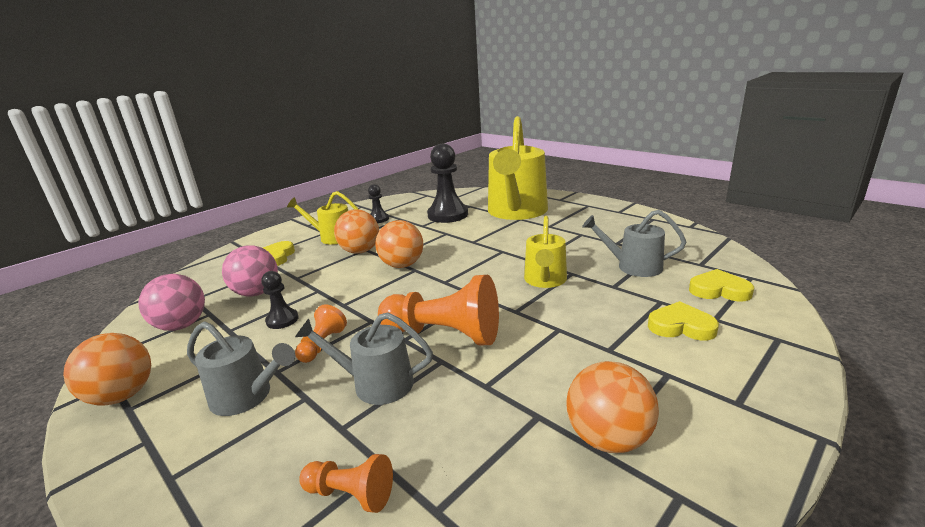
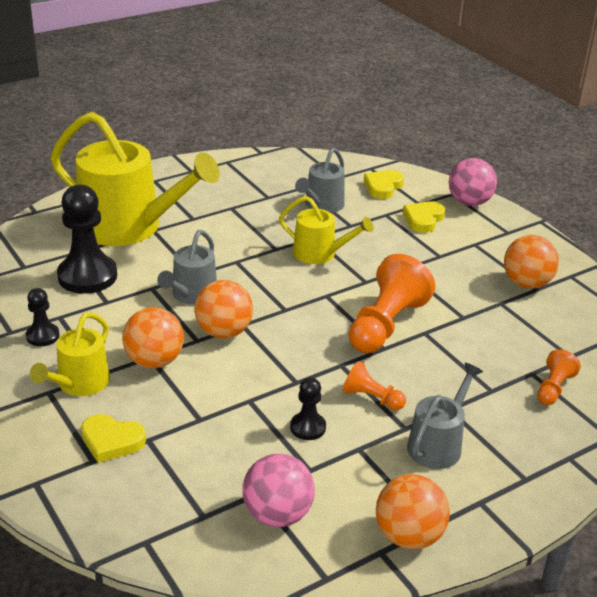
camera: 80 degrees left, 10 degrees up
pink ball [222,245,278,297] -> pink ball moved to [449,158,497,206]
grey watering can [295,312,433,405] -> grey watering can moved to [157,230,217,305]

